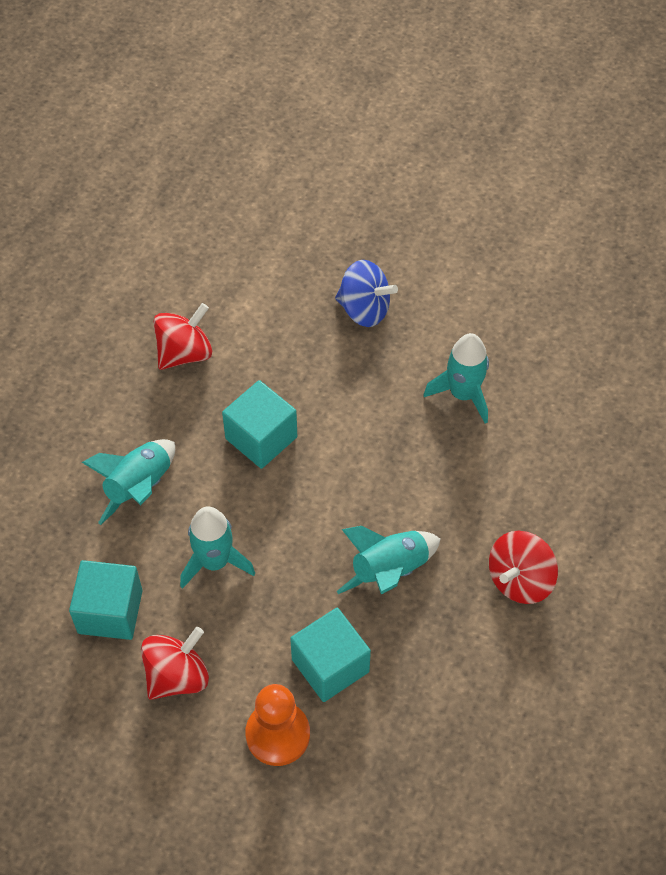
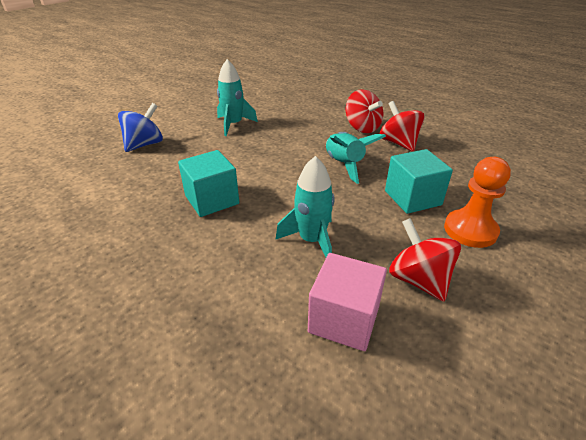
camera: 75 degrees left, 20 degrees down
turquoise cube [69,560,142,640] -> pink cube [308,253,387,351]
turquoise rocket [82,439,175,525] -> none
red spinning top [153,303,212,370] -> red spinning top moved to [380,101,425,152]

